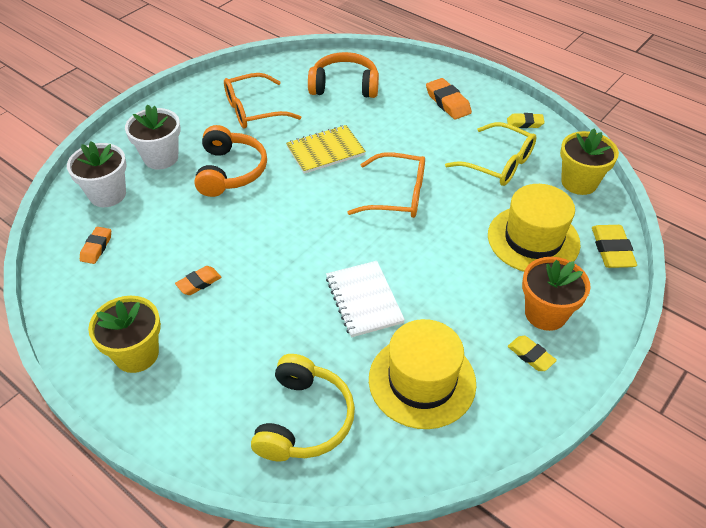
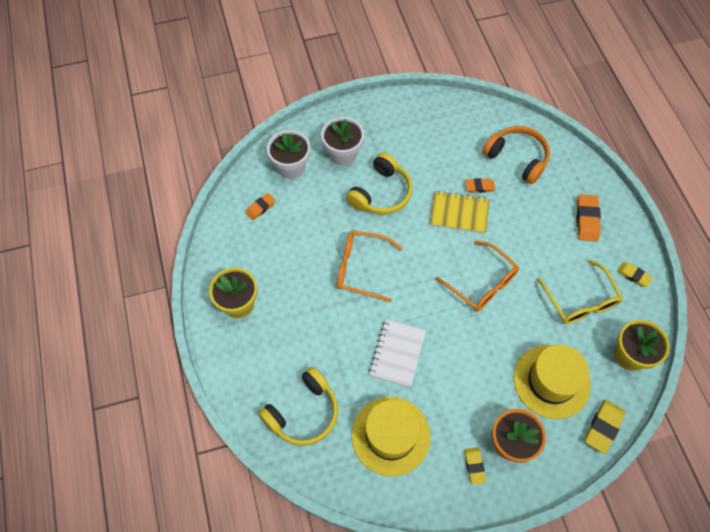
camera: 35 degrees right, 15 degrees up
orange eraser [175,266,222,295] -> orange eraser moved to [465,178,495,193]
orange headphones [194,125,267,197] -> yellow headphones [346,152,413,215]
orange glasses [224,73,301,129] -> orange glasses moved to [337,230,403,302]

